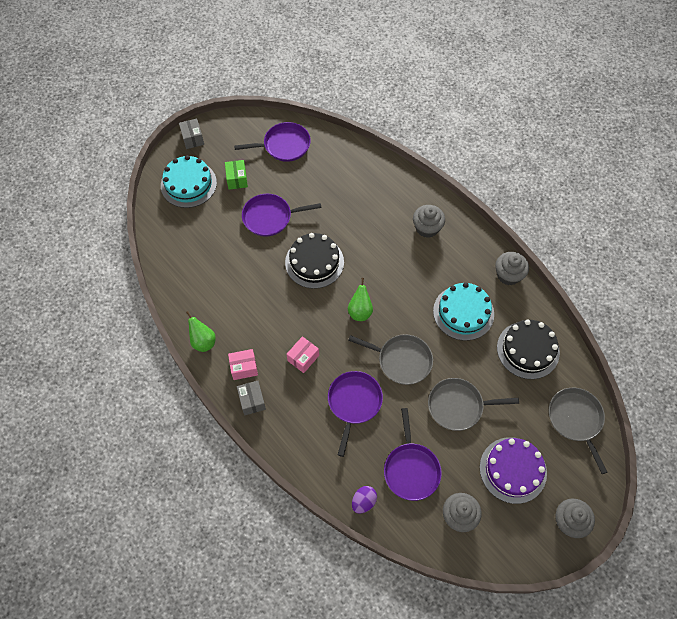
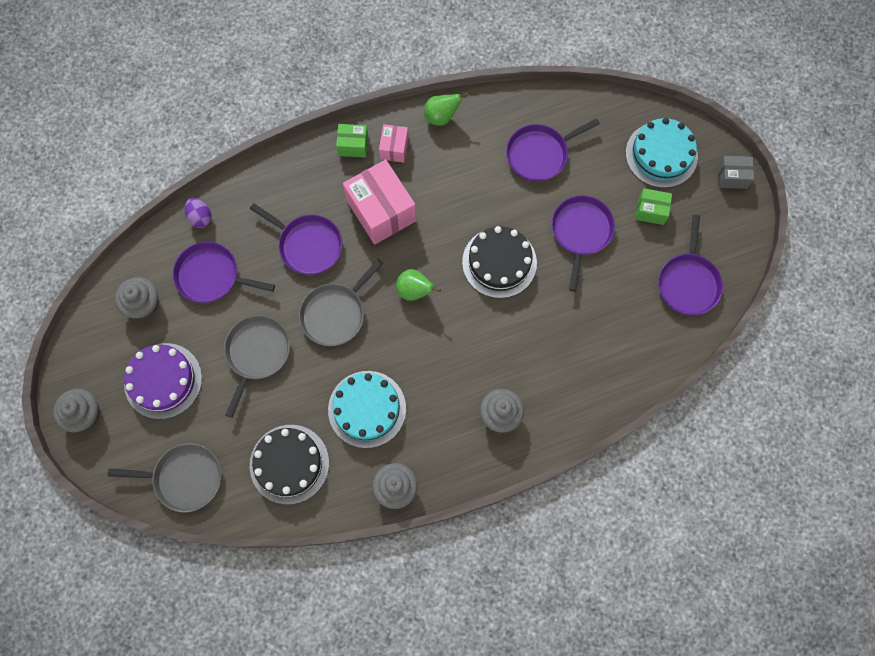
camera: 110 degrees right, 10 degrees up
grey box [237,381,266,415] -> green box [336,124,368,158]
pink box [286,336,319,373] -> pink box [343,159,416,245], size x1.94
none -> purple pan [506,118,600,181]

